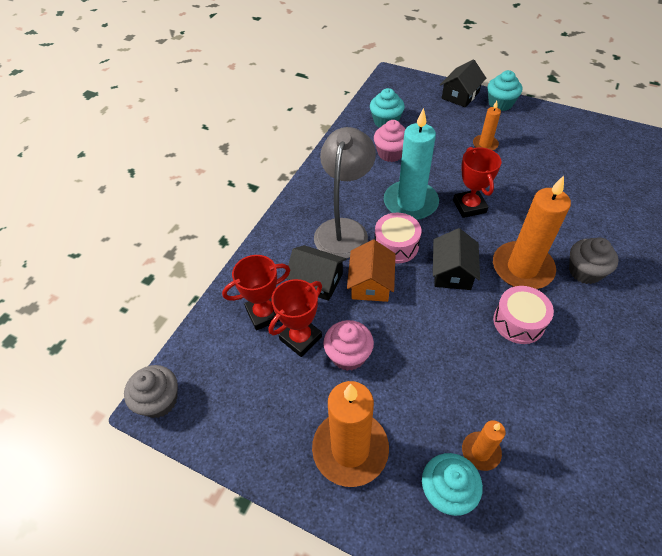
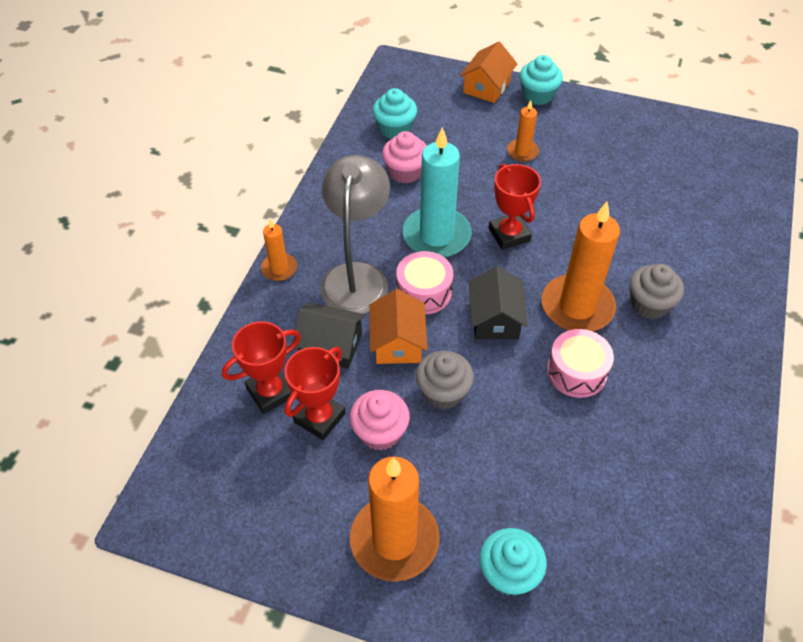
camera: 10 degrees left, 0 degrees up
grey cupcake [124,365,178,418] -> grey cupcake moved to [416,351,474,409]
black house [440,59,486,107] -> orange house [460,42,517,103]
orange candle [462,420,506,471] -> orange candle moved to [261,219,297,281]

